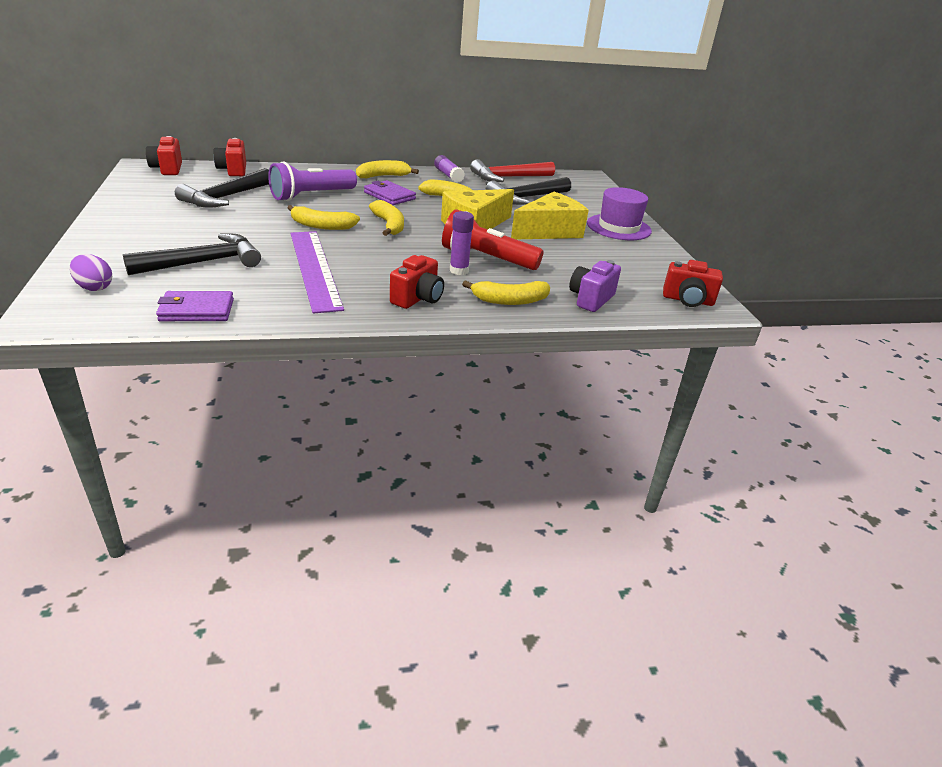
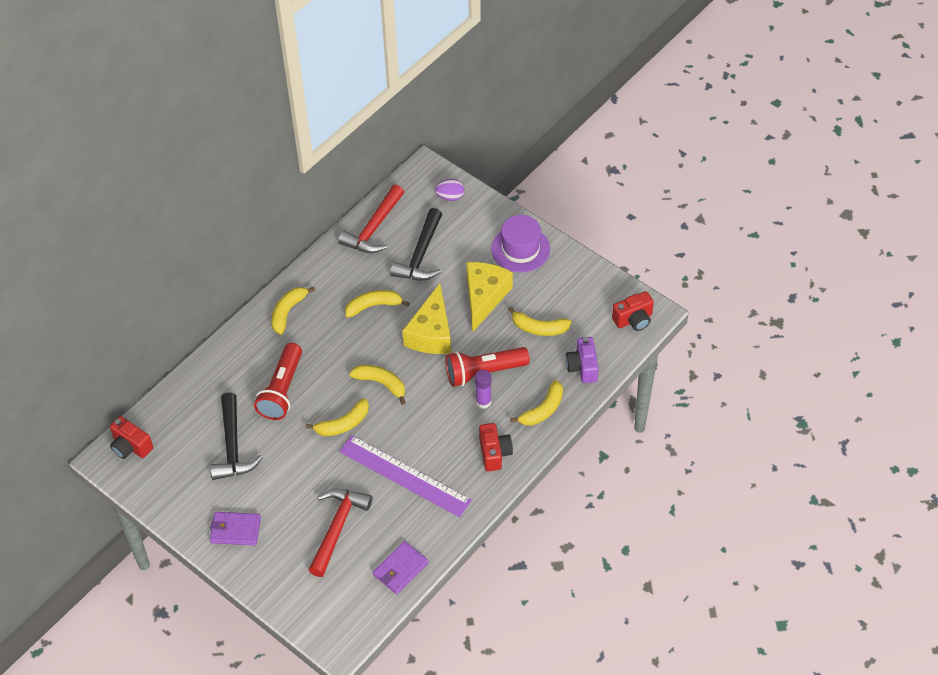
camera: 35 degrees left, 20 degrees up
purple egg [69,254,112,291] -> purple egg moved to [435,179,464,201]
black hammer [123,233,261,275] -> red hammer [308,489,373,577]
red camera [213,138,246,176] -> none
purple flashlight [268,161,357,201] -> red flashlight [254,343,302,420]
purple wallet [364,180,416,205] -> purple wallet moved to [210,512,261,546]
purple glue stick [434,155,465,183] -> none
none -> yellow banana [508,306,572,336]

